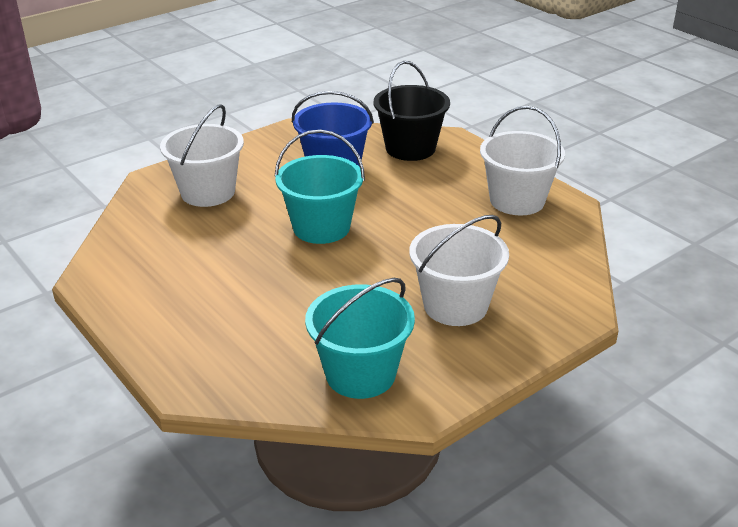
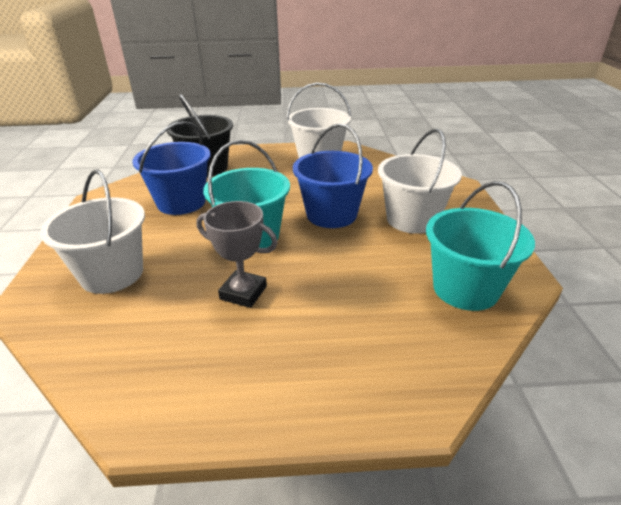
camera: 55 degrees left, 0 degrees up
none -> grey trophy [196,201,278,308]
none -> blue bucket [293,123,373,228]

